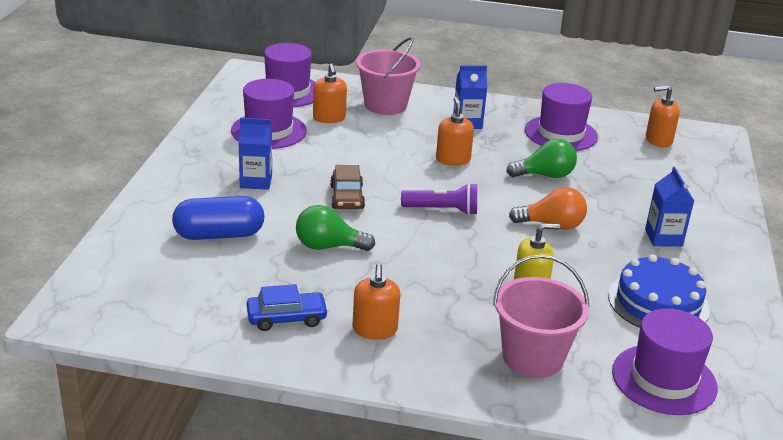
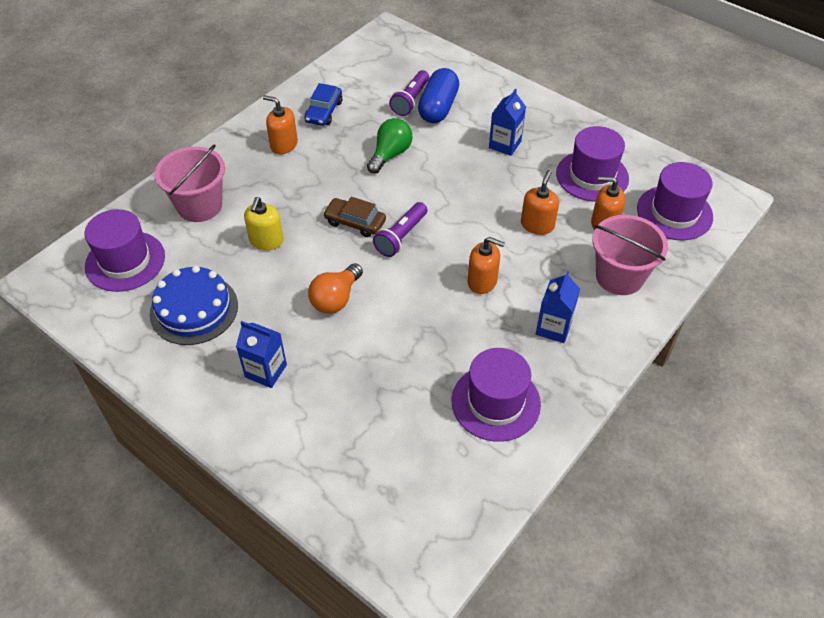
camera: 120 degrees right, 20 degrees up
brown car [330,165,365,209] -> brown car moved to [323,197,386,237]
green light bulb [506,139,577,178] -> none
orange soap dispenser [646,85,680,147] -> orange soap dispenser moved to [521,170,559,235]
none -> purple flashlight [389,70,429,116]

